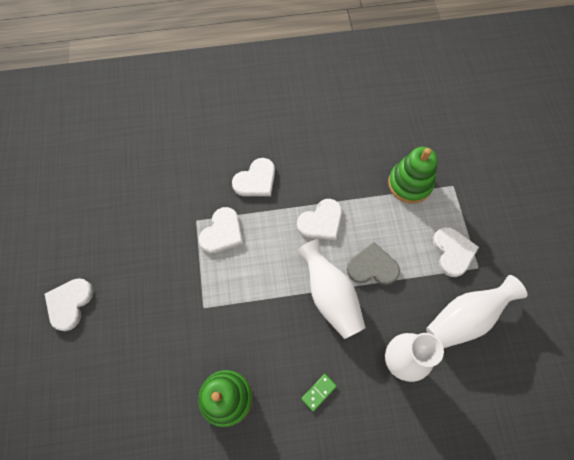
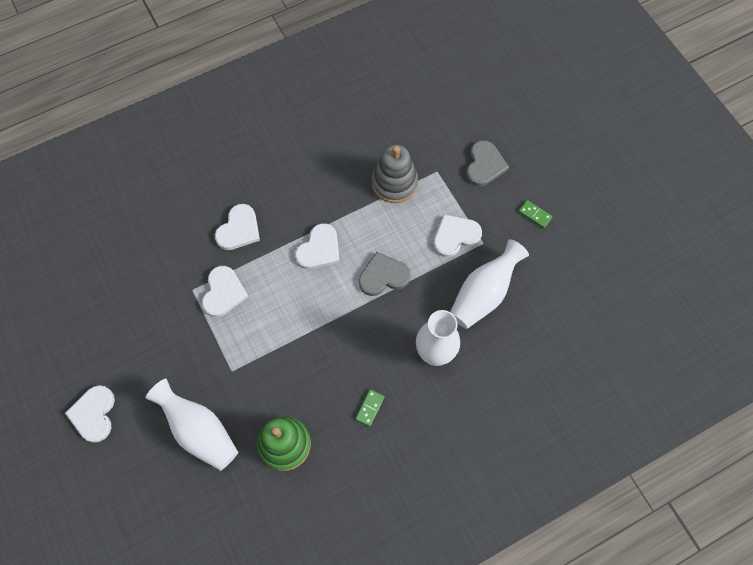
camera: 20 degrees left, 0 degrees up
white vase [296,239,366,339] -> white vase moved to [145,379,238,471]
green stacking toy [388,147,438,203] -> grey stacking toy [372,144,418,203]
white heart [433,227,479,277] -> white heart turned 90 degrees counterclockwise [433,214,482,257]
none -> grey heart [466,140,509,186]
none -> green domino [518,200,552,228]

